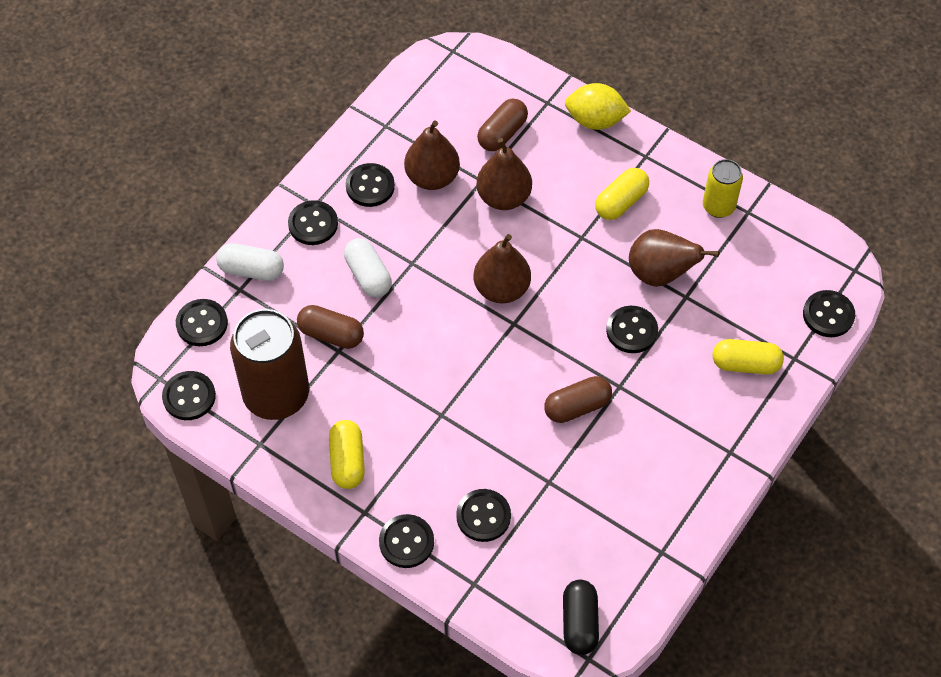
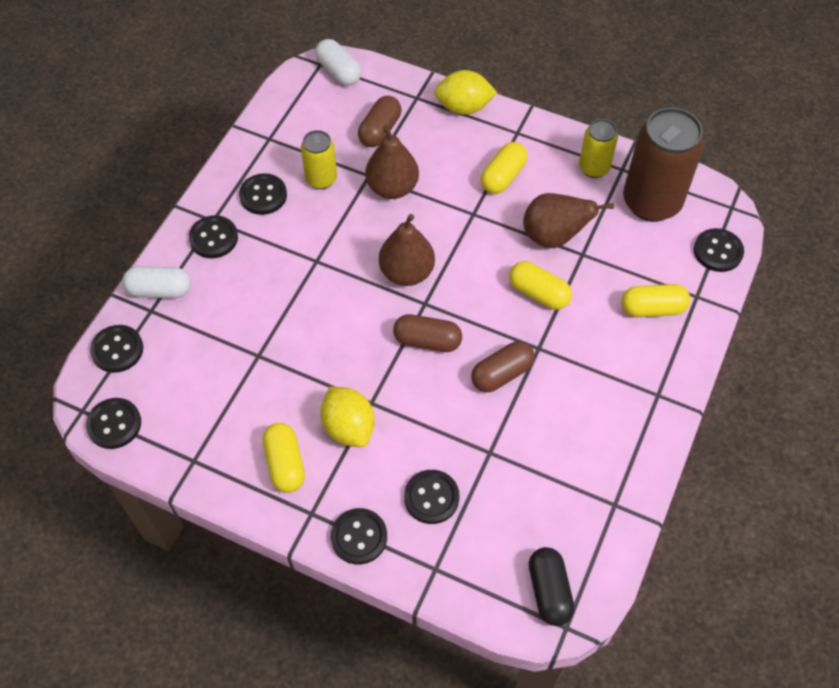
camera: 10 degrees left, 0 degrees up
brown can [230,309,309,420] -> brown can moved to [623,108,704,222]
brown capsule [297,305,364,349] -> brown capsule moved to [393,314,462,352]
white capsule [344,238,392,297] -> white capsule moved to [315,39,361,86]
brown pear [404,121,460,190] -> yellow can [301,130,337,189]
black button [606,306,658,353] -> yellow capsule [509,261,572,310]
none -> yellow lemon [321,386,375,447]

